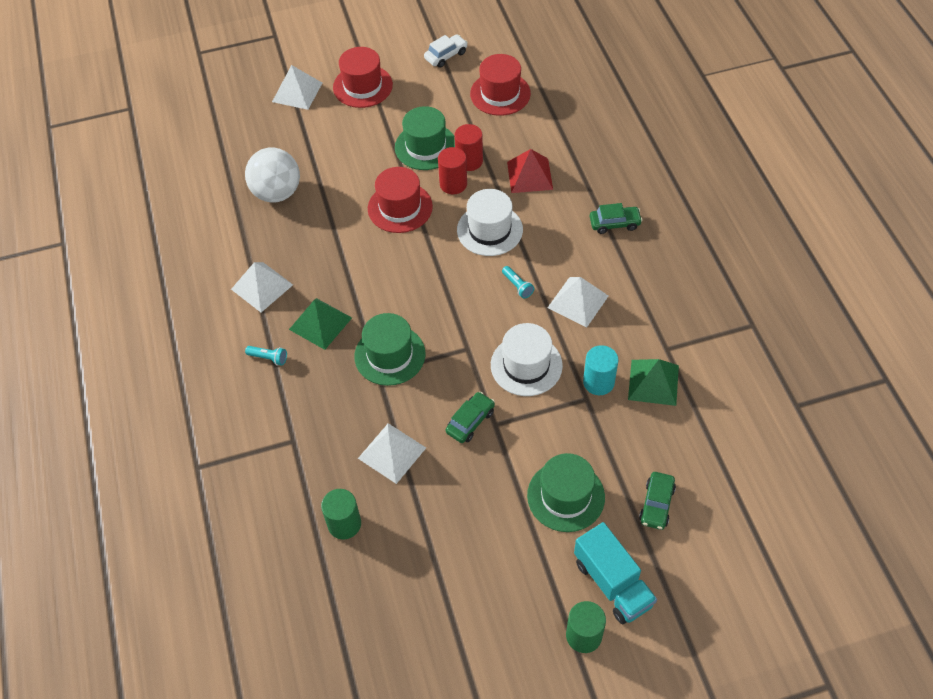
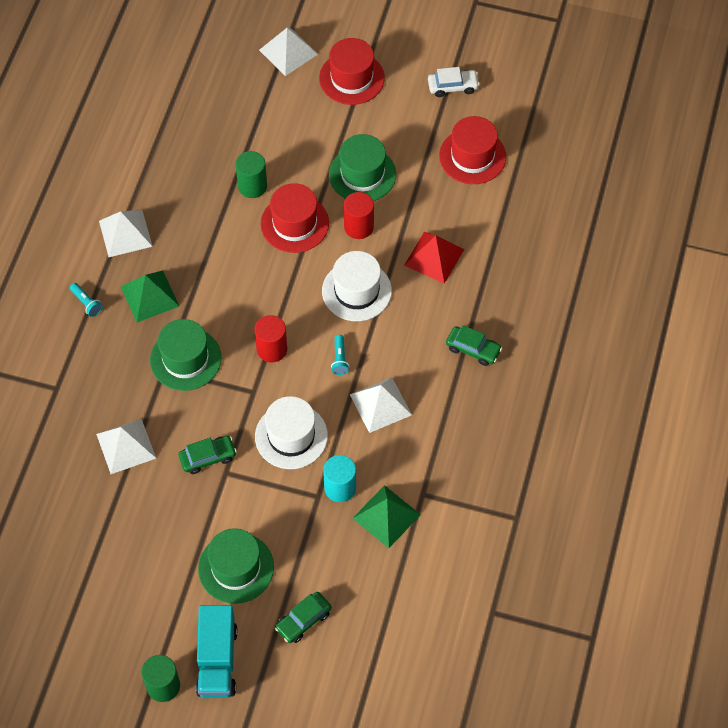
camera: 30 degrees right, 5 degrees up
white ball [245,148,300,203] -> none
green cylinder [321,489,361,539] -> green cylinder moved to [236,151,267,198]
red cylinder [454,124,483,171] -> red cylinder moved to [254,315,287,363]

